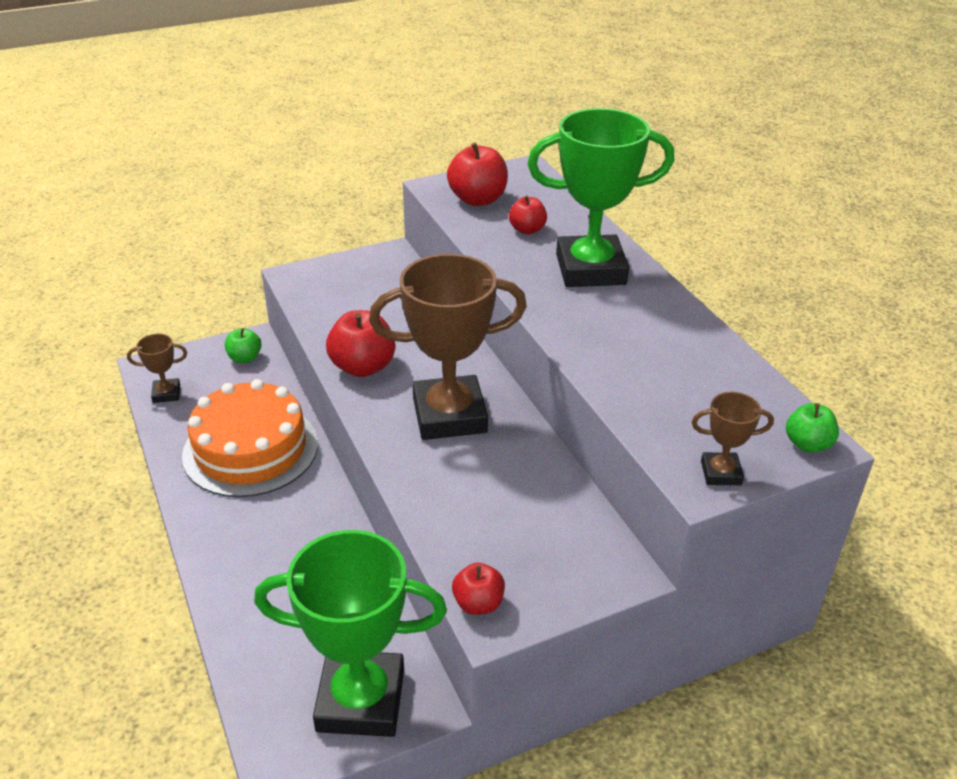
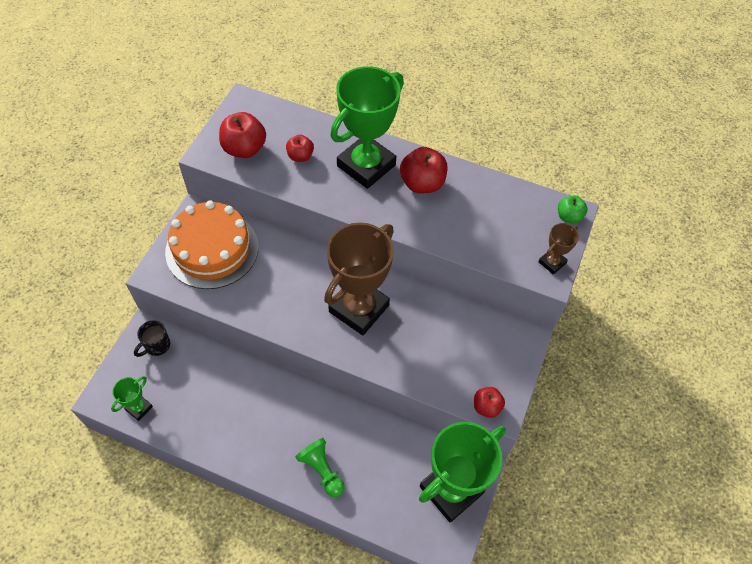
camera: 45 degrees left, 20 degrees up
brown trophy [127,333,187,403] -> green trophy [111,376,153,421]
orange cake [182,379,318,497] -> orange cake moved to [165,201,258,289]
green apple [225,328,261,363] -> black mug [134,320,170,357]
red apple [326,310,395,377] -> red apple moved to [400,147,447,194]
none -> green pawn [295,438,345,497]

